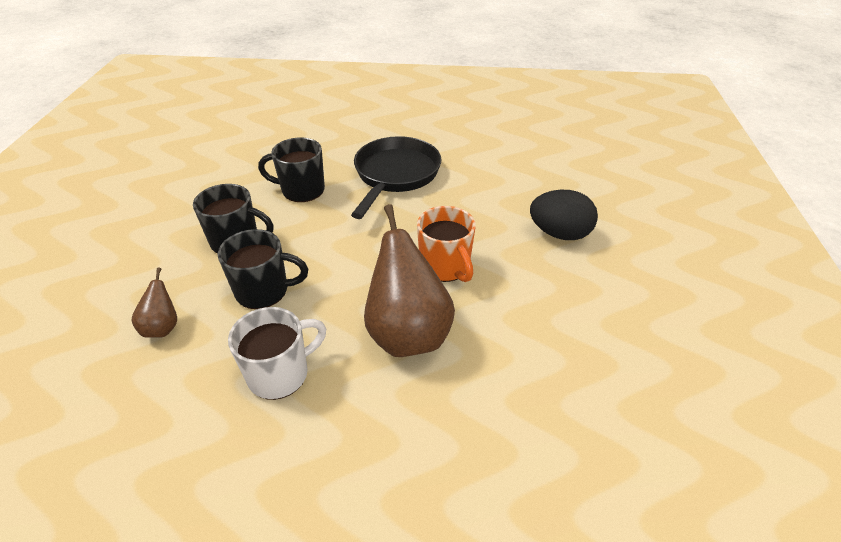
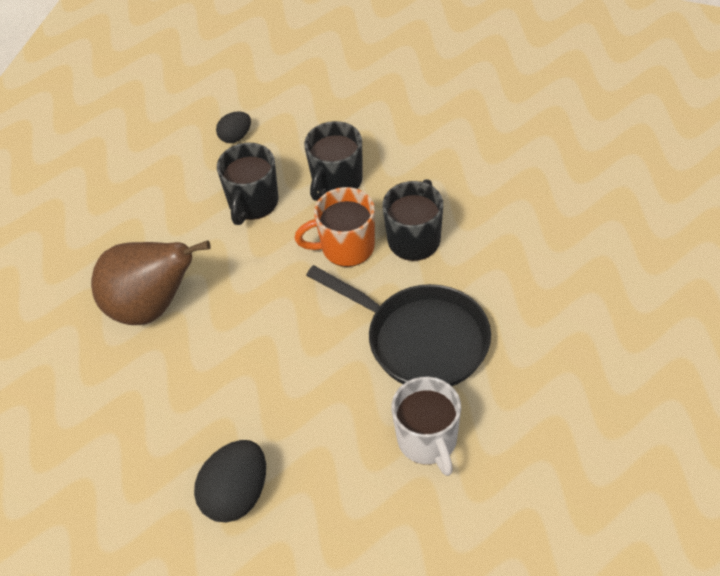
camera: 110 degrees right, 10 degrees up
brown pear [132,267,177,337] -> black egg [216,111,251,143]
white mug [228,307,327,400] -> white mug moved to [391,377,461,476]
orange mug [417,206,476,282] -> orange mug moved to [295,187,375,267]

